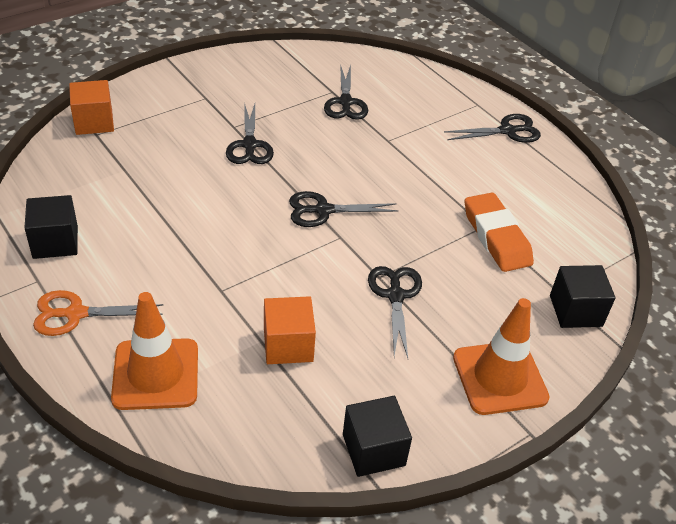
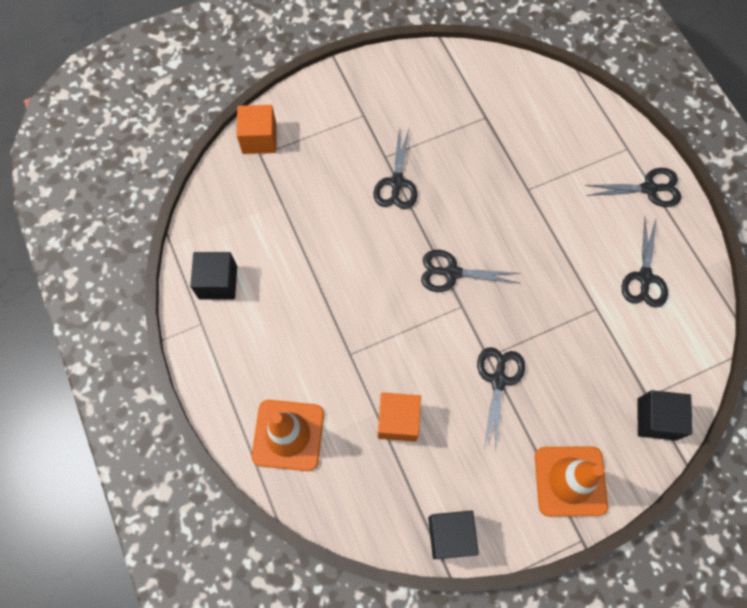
camera: 15 degrees right, 25 degrees up
orange scissors [33,290,163,336] -> none
black scissors [324,65,368,120] -> black scissors moved to [622,219,668,308]
orange eraser [465,193,534,272] -> none

